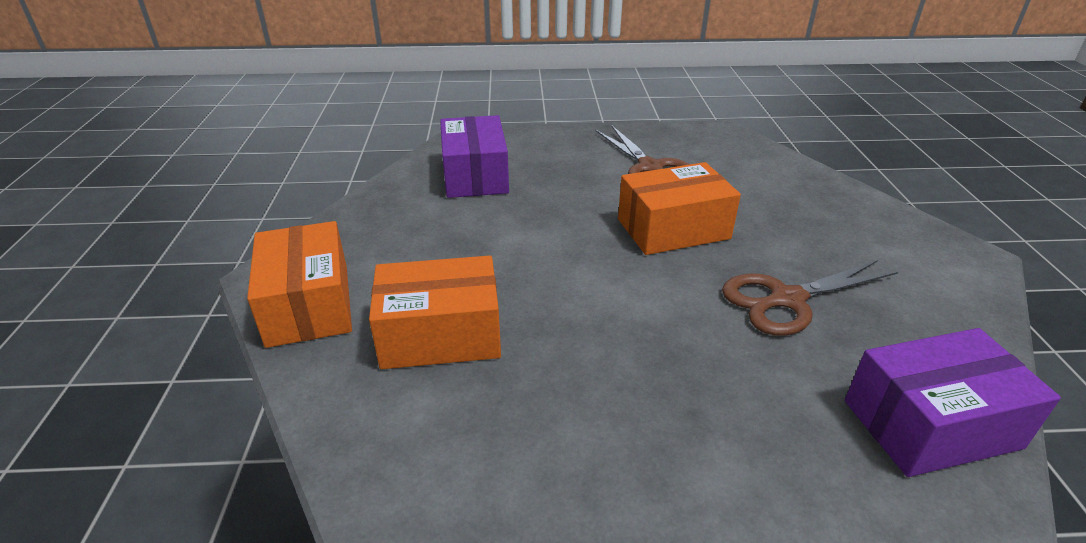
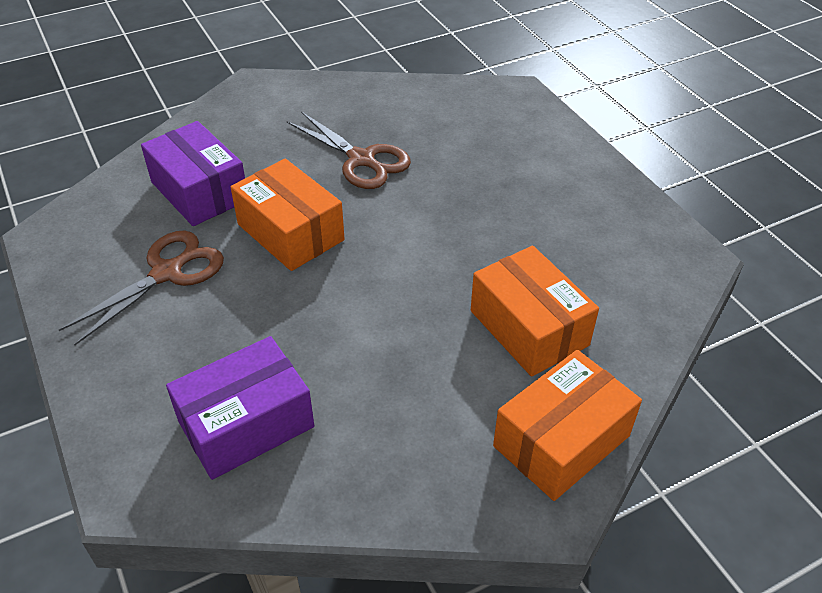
camera: 115 degrees left, 10 degrees up
purple box [845,328,1061,477] -> purple box moved to [141,121,245,226]

